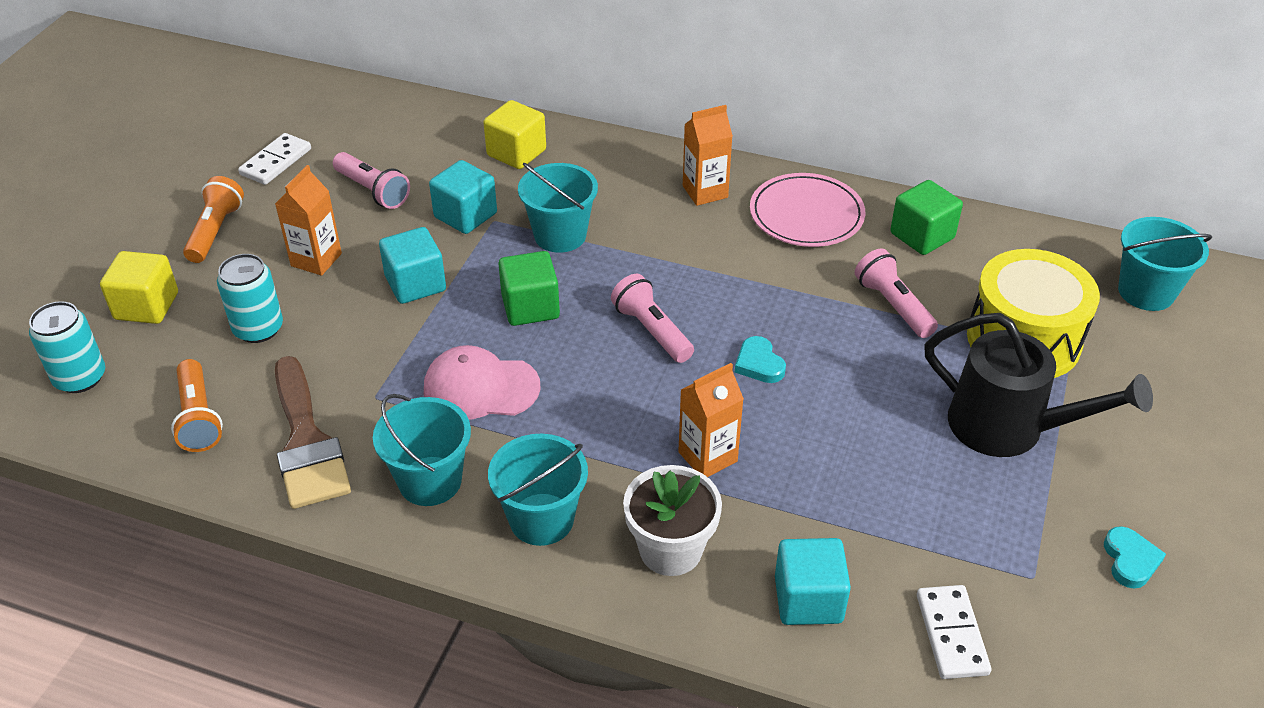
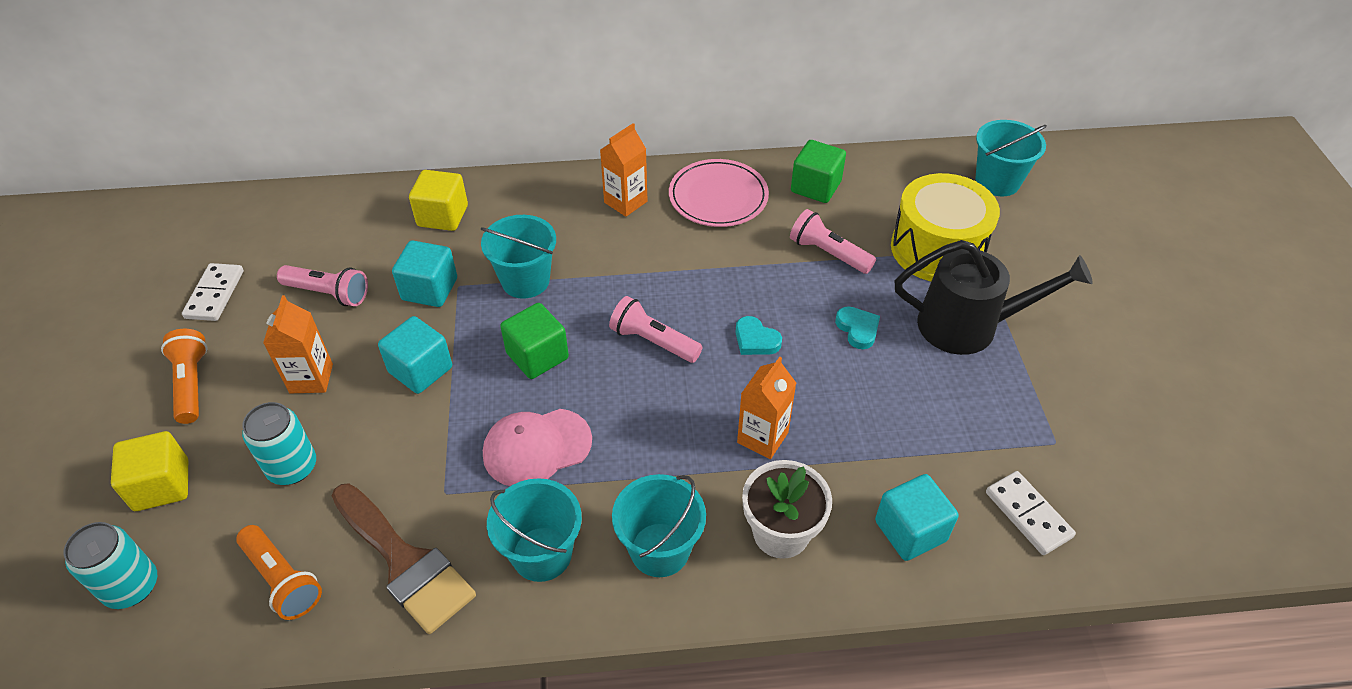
camera: 25 degrees left, 5 degrees up
turquoise heart [1104,526,1166,589] -> turquoise heart moved to [835,307,880,349]

